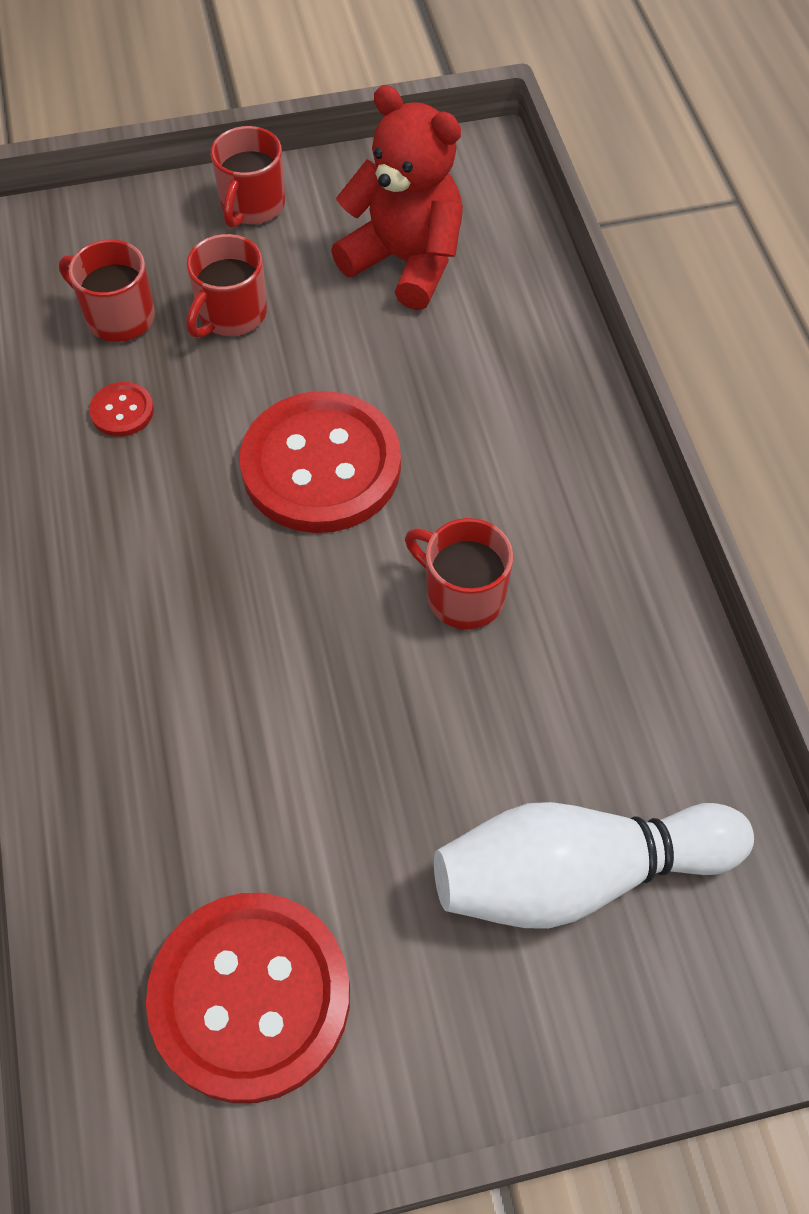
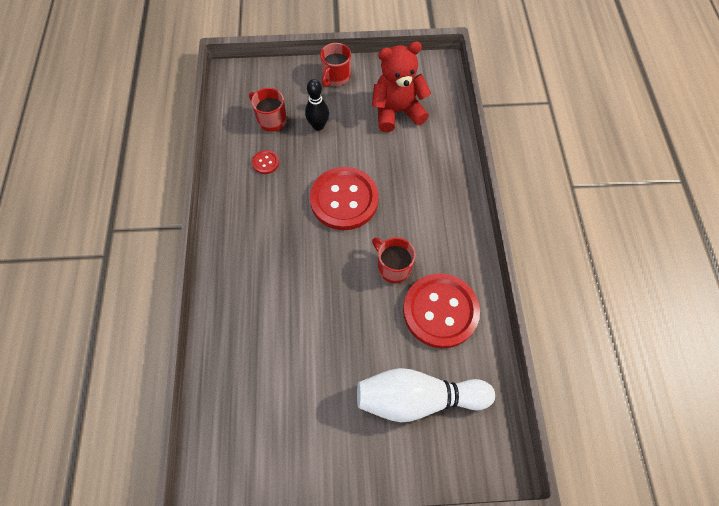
camera: 10 degrees right, 5 degrees up
red button [146,893,350,1103] -> red button moved to [403,273,480,348]
red mug [186,234,267,338] -> black bowling pin [305,79,329,131]
red teddy bear [331,85,463,310] -> red teddy bear turned 60 degrees counterclockwise [372,41,431,132]

